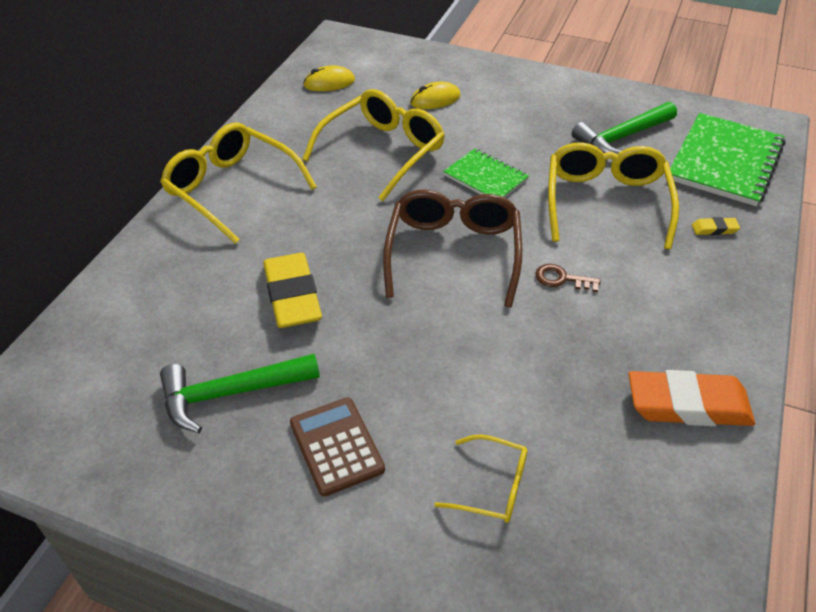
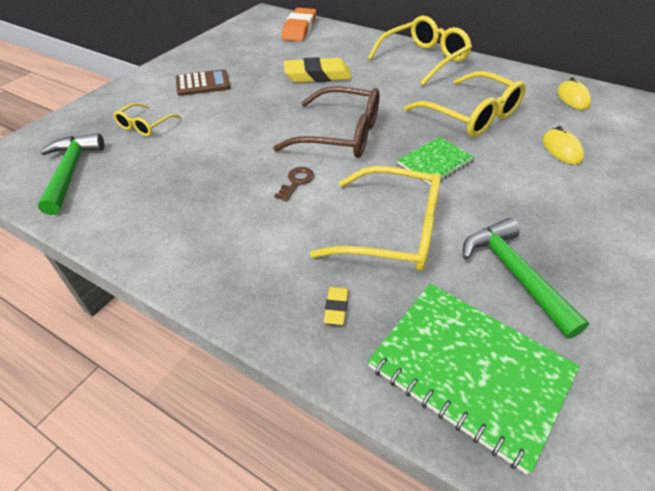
camera: 100 degrees right, 0 degrees up
green hammer [160,354,320,433] -> green hammer moved to [38,133,104,215]
orange eraser [628,370,755,426] -> orange eraser moved to [281,8,316,41]

